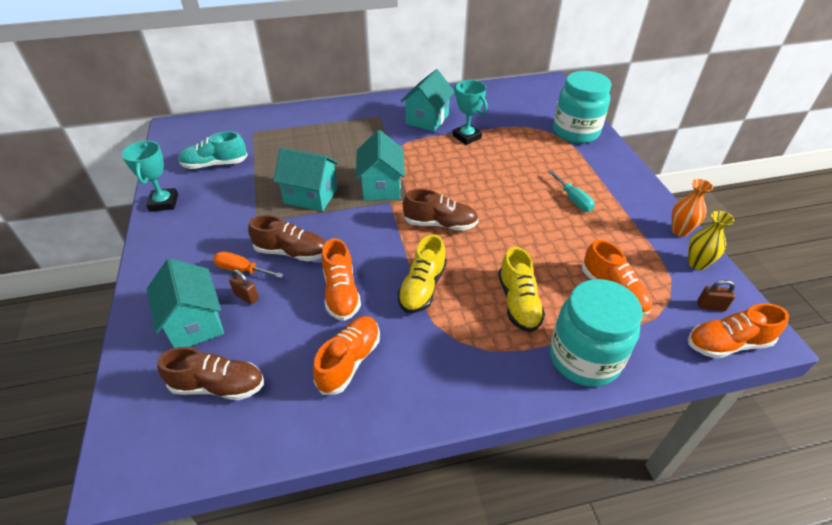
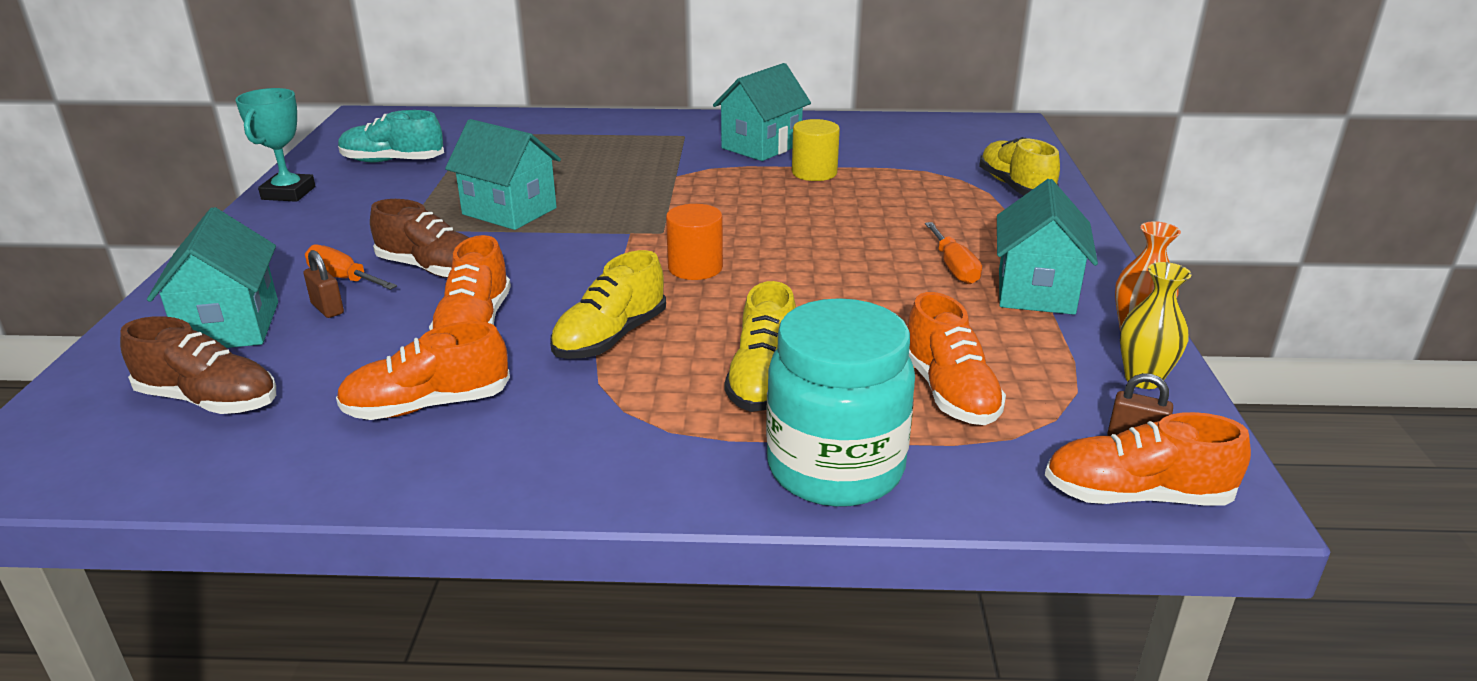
camera: 15 degrees right, 15 degrees down
orange shoe [313,316,380,395] -> orange shoe turned 150 degrees counterclockwise [336,321,510,420]
turquoise house [356,130,405,201] -> turquoise house moved to [997,179,1098,315]
brown shoe [403,189,479,231] -> orange cylinder [666,204,723,280]
turquoise trophy [453,80,488,145] -> yellow cylinder [792,119,840,181]
turquoise screwdriver [549,171,595,212] -> orange screwdriver [925,222,982,284]
turquoise jar [553,71,611,144] -> yellow shoe [979,137,1060,195]

